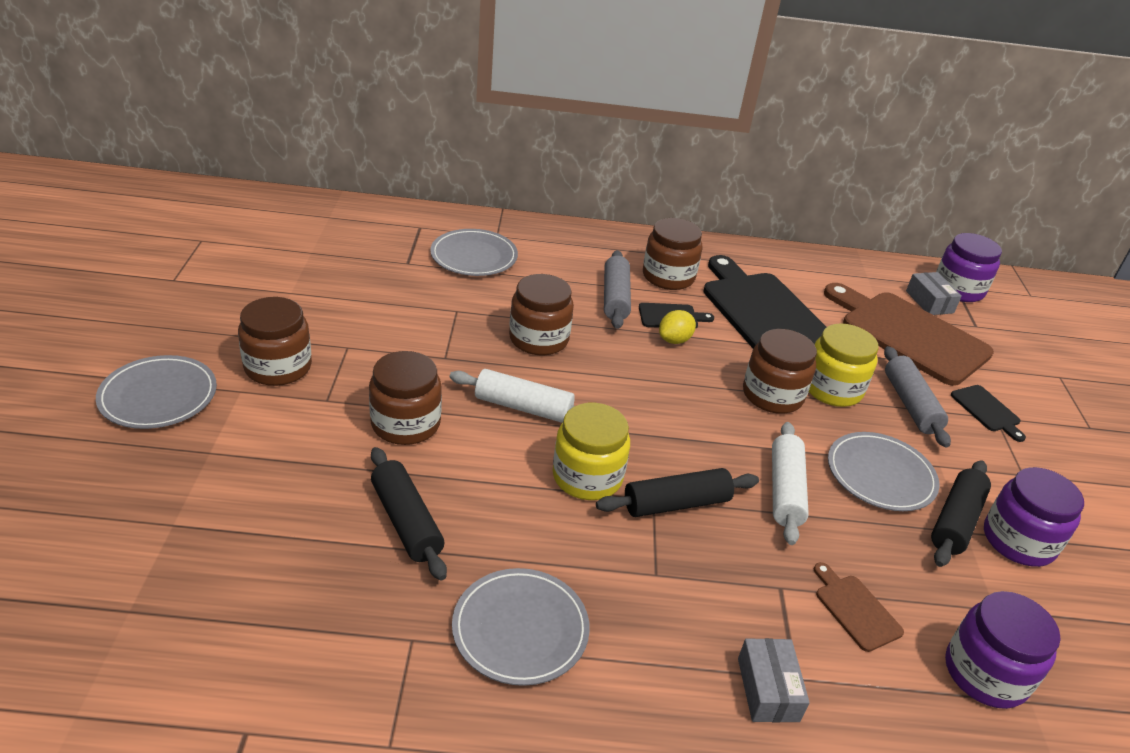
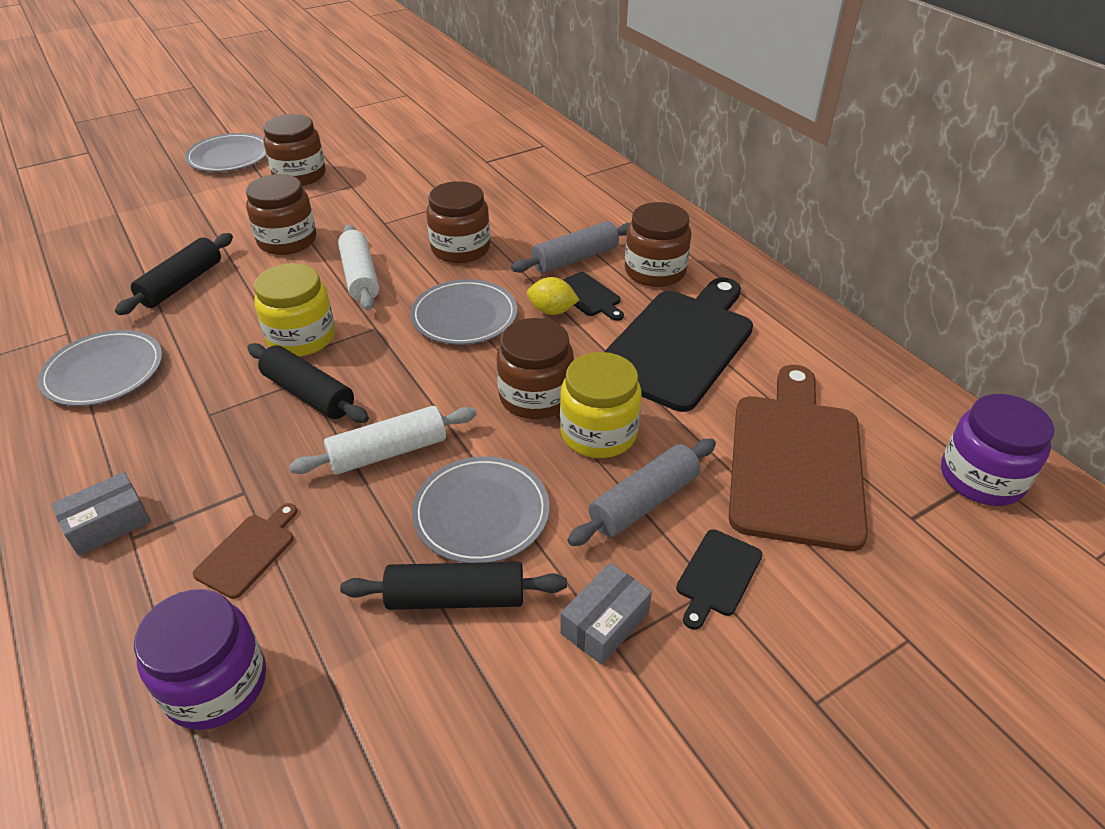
camera: 60 degrees right, 5 degrees up
grey plate [430,229,518,276] -> grey plate moved to [410,279,517,345]
grey box [906,272,962,315] -> grey box moved to [560,563,652,665]
purple jar [984,467,1084,567] -> none

